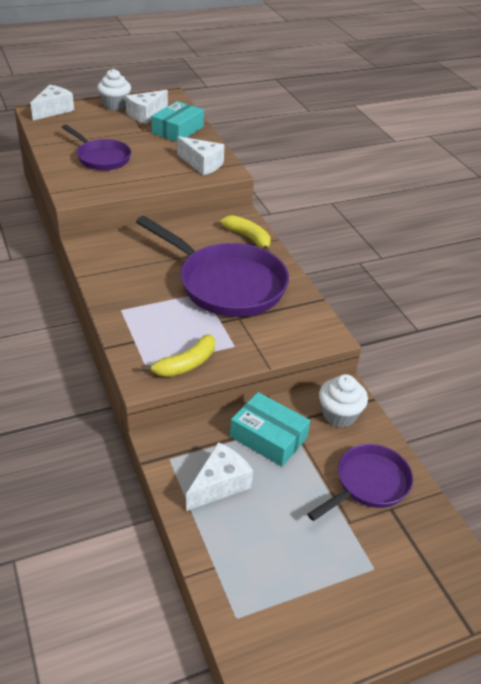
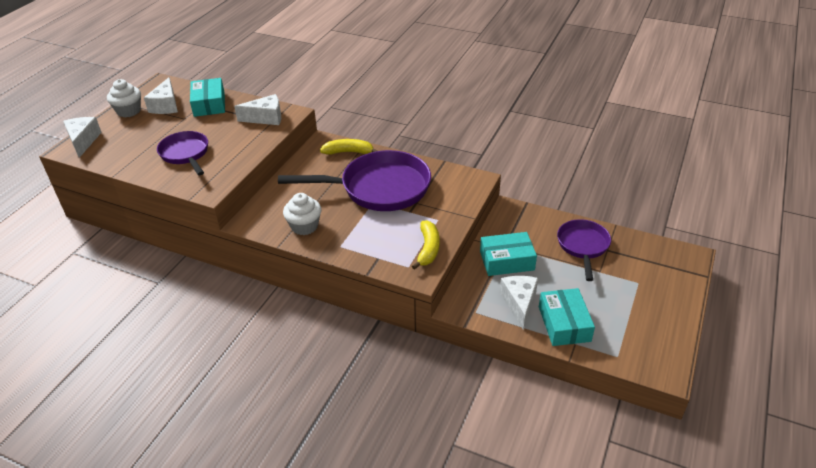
camera: 40 degrees left, 0 degrees up
purple pan [62,124,131,171] -> purple pan turned 120 degrees counterclockwise [157,131,208,175]
white cupcake [319,374,368,427] -> white cupcake moved to [283,193,321,235]
none -> turquoise box [539,288,595,346]

